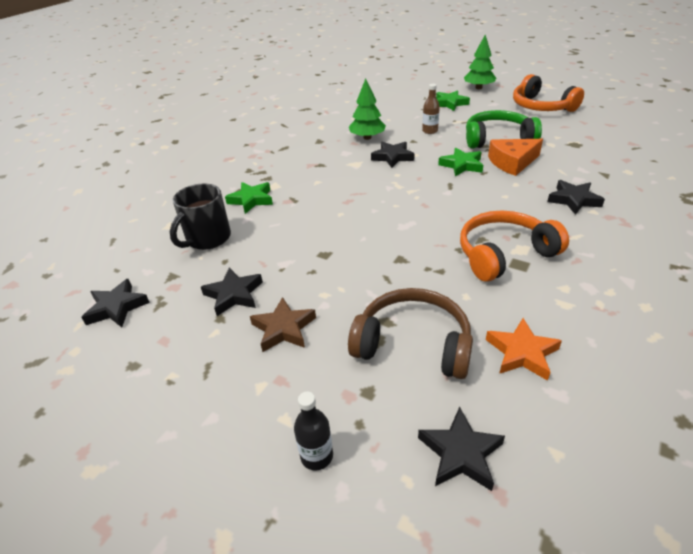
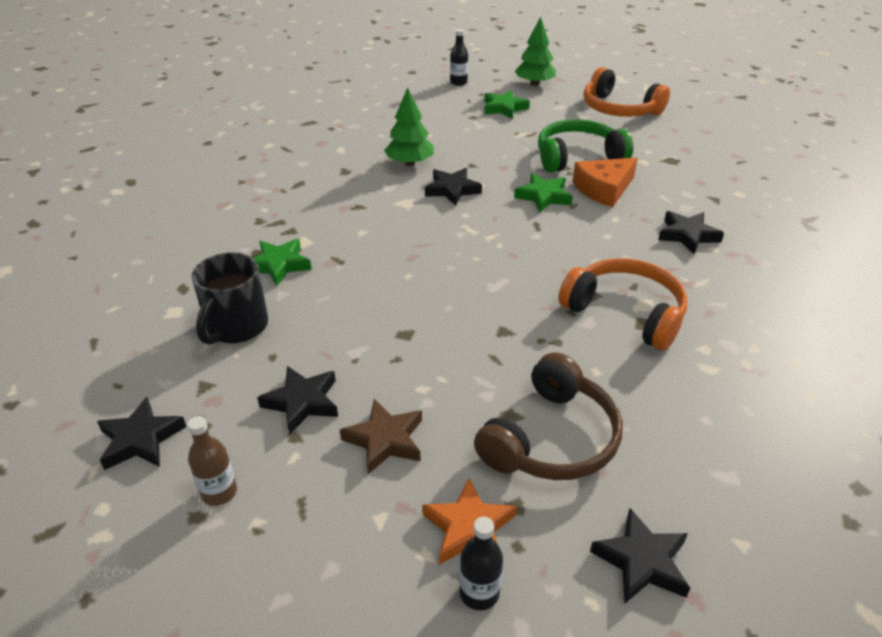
camera: 15 degrees left, 0 degrees up
brown headphones [348,288,473,379] -> brown headphones turned 120 degrees clockwise [474,352,623,480]
brown bottle [422,84,440,134] -> brown bottle moved to [187,416,237,506]
orange headphones [460,211,569,282] -> orange headphones turned 75 degrees clockwise [558,258,687,351]
orange star [486,318,562,381] -> orange star moved to [422,478,517,565]
none -> black bottle [450,29,468,86]

